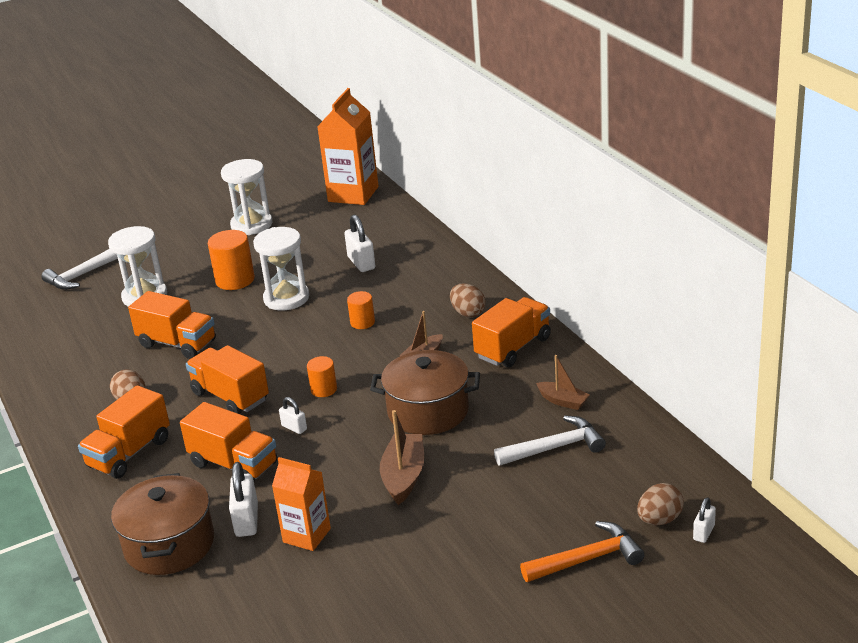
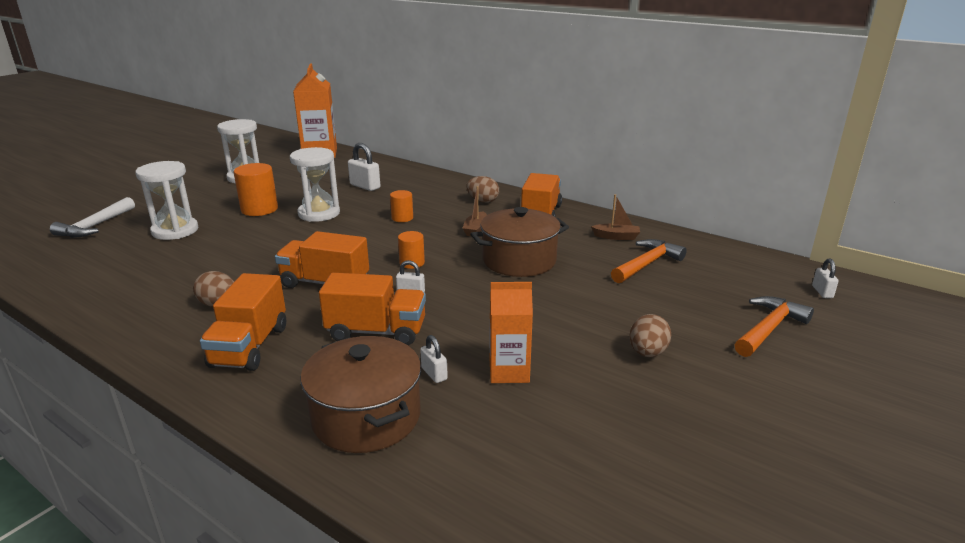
camera: 30 degrees left, 5 degrees down
orange truck [128,291,216,359] -> none
white padlock [229,462,258,537] -> white padlock [420,335,448,383], size x0.58
brown boat [380,410,424,505] -> none
white hammer [494,416,606,466] -> orange hammer [611,239,687,283]
brown egg [637,483,684,525] -> brown egg moved to [630,314,671,357]

